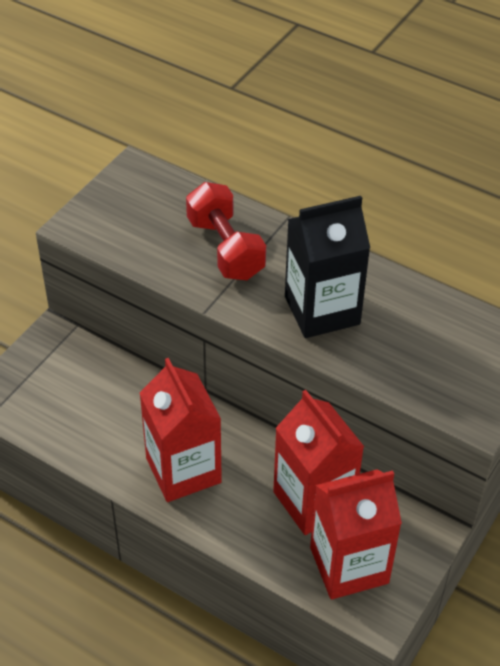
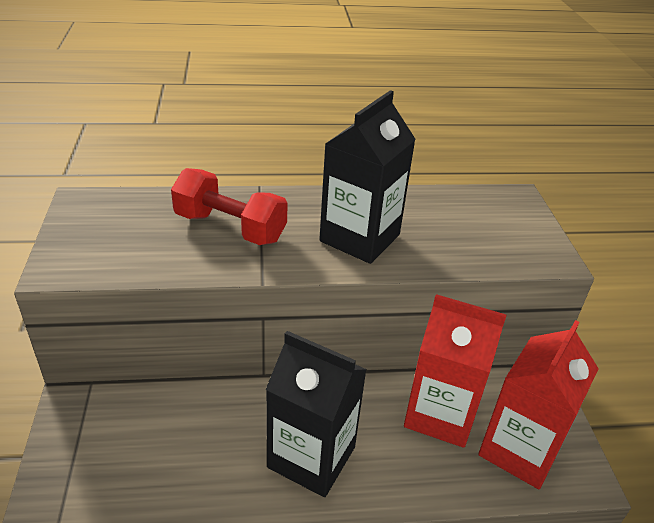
camera: 40 degrees left, 10 degrees down
red carton [139,358,222,502] -> black carton [265,331,367,497]

